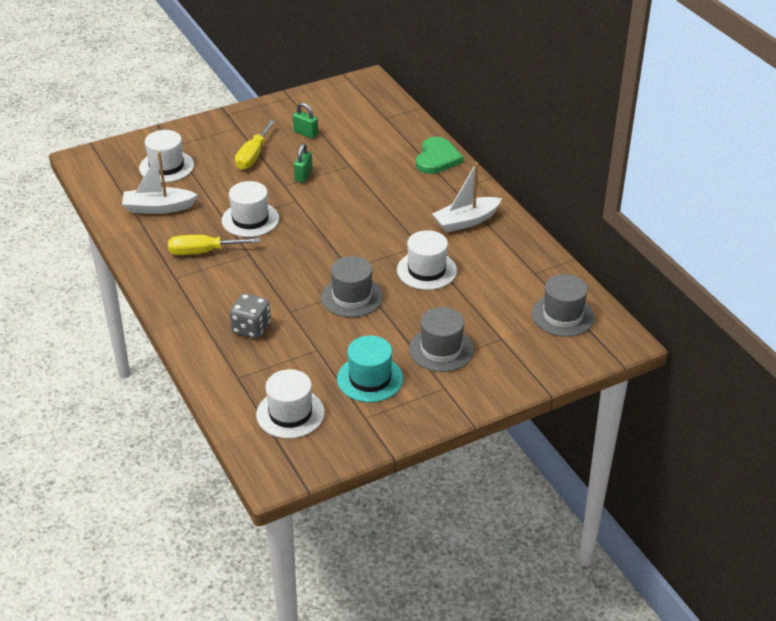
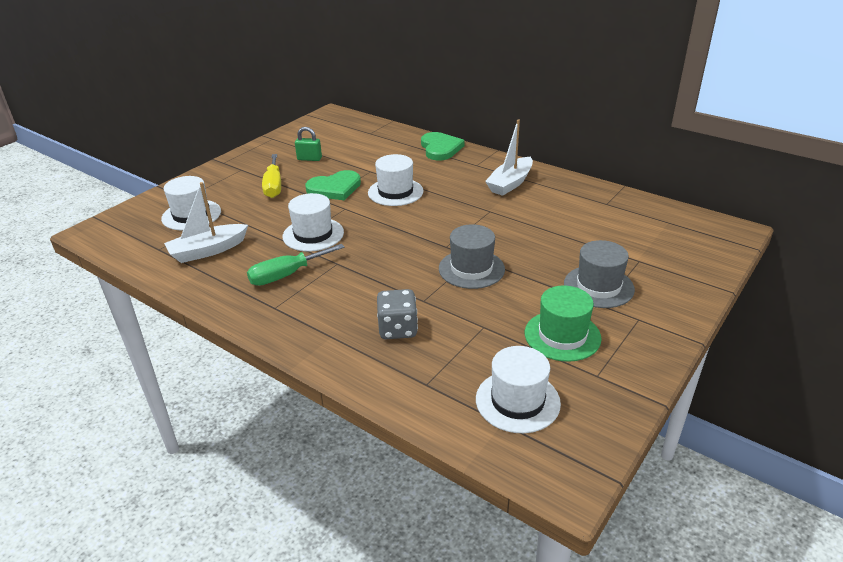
camera: 25 degrees left, 5 degrees down
yellow screwdriver [168,235,260,255] -> green screwdriver [247,244,345,286]
green padlock [294,143,312,183] -> green heart [305,170,361,200]
turquoise hat [337,336,403,402] -> green hat [525,285,602,362]
white hat [397,230,457,290] -> white hat moved to [368,154,424,206]
grey hat [532,274,595,337] -> none

